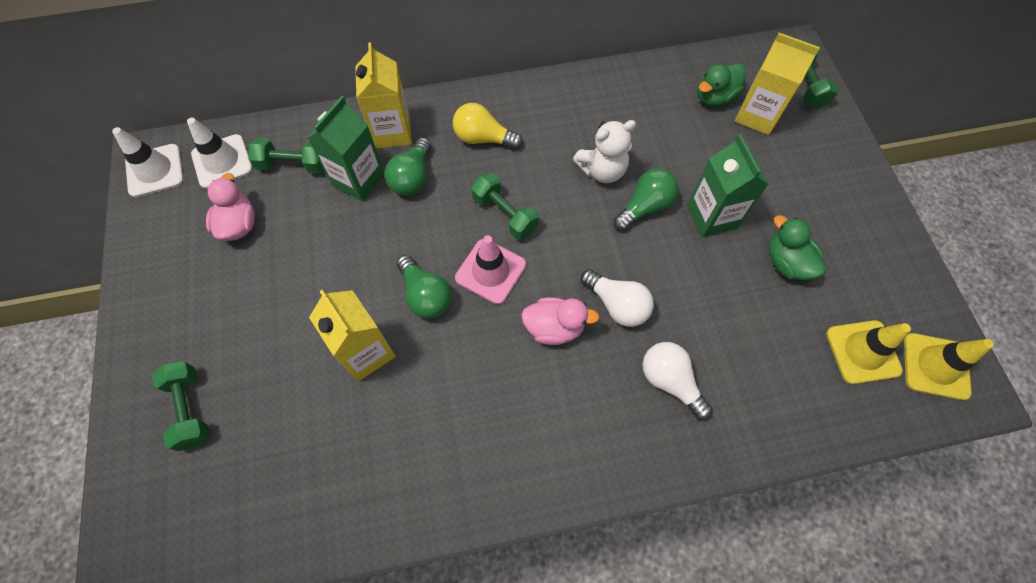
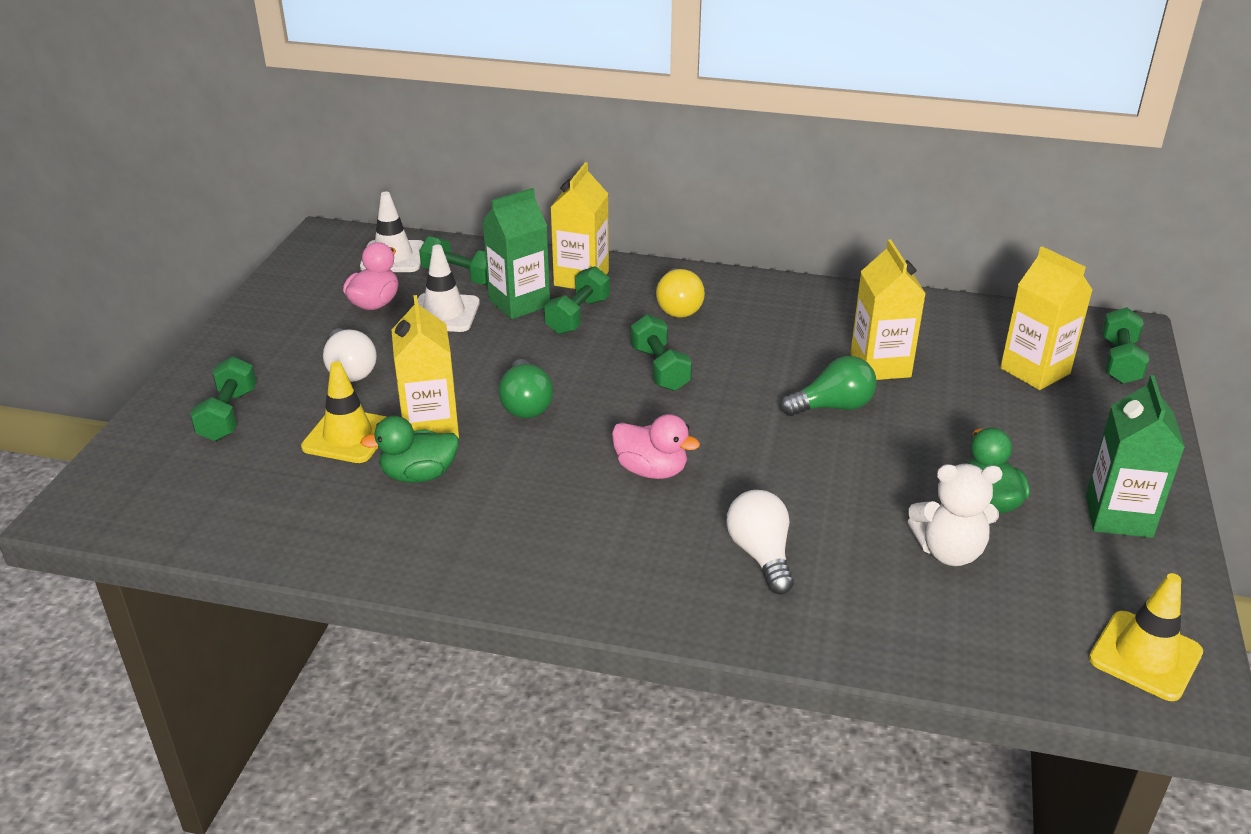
camera: 25 degrees right, 30 degrees down
white traffic cone [112,127,184,197] -> white traffic cone moved to [418,245,480,332]
green light bulb [385,137,432,196] -> green dumbbell [544,266,610,334]
yellow light bulb [453,103,523,149] -> yellow light bulb turned 135 degrees counterclockwise [656,268,705,318]
pink traffic cone [455,235,526,304] -> none
white teddy bear [573,120,636,183] -> white teddy bear moved to [908,464,1003,566]
white light bulb [581,269,654,327] -> white light bulb moved to [323,329,377,382]
green carton [687,135,769,237] -> green carton moved to [1086,375,1185,538]
green duck [698,63,746,106] -> green duck moved to [360,416,459,483]
yellow traffic cone [826,320,911,384] -> yellow traffic cone moved to [301,361,387,463]
none -> yellow carton [850,239,926,380]

